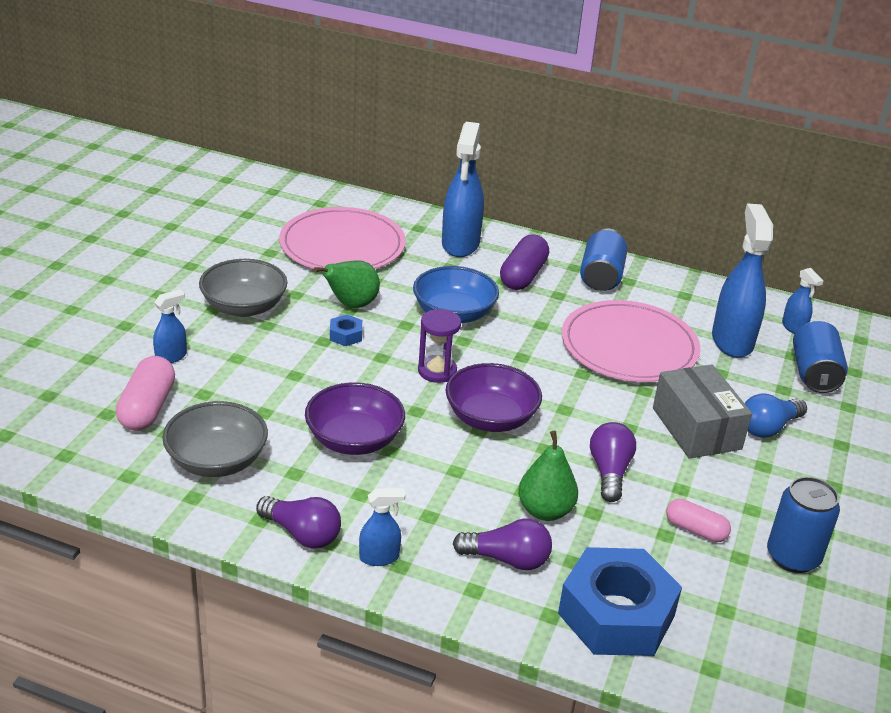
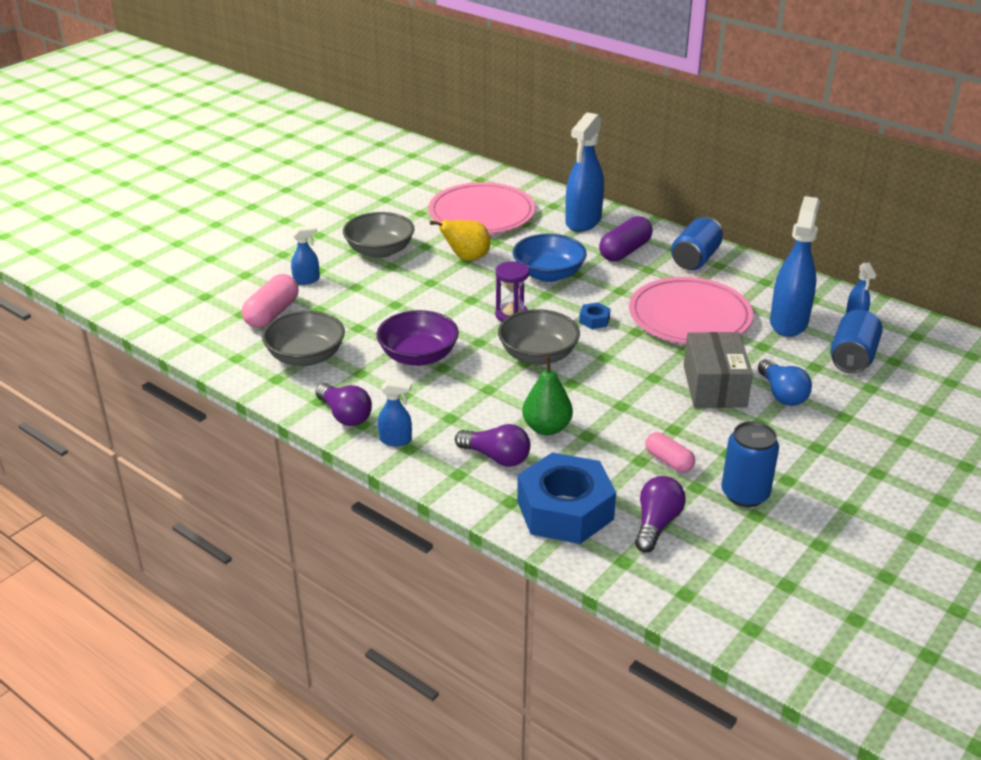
camera: 20 degrees right, 0 degrees up
green pear [314,260,380,308] -> yellow pear [430,220,490,261]
blue nut [330,314,362,346] -> blue nut moved to [579,302,611,329]
purple bowl [446,363,542,432] -> grey bowl [498,309,580,365]
purple light bulb [590,422,636,502] -> purple light bulb moved to [635,476,686,552]
blue light bulb [745,393,807,438] -> blue light bulb turned 90 degrees counterclockwise [758,359,812,406]

